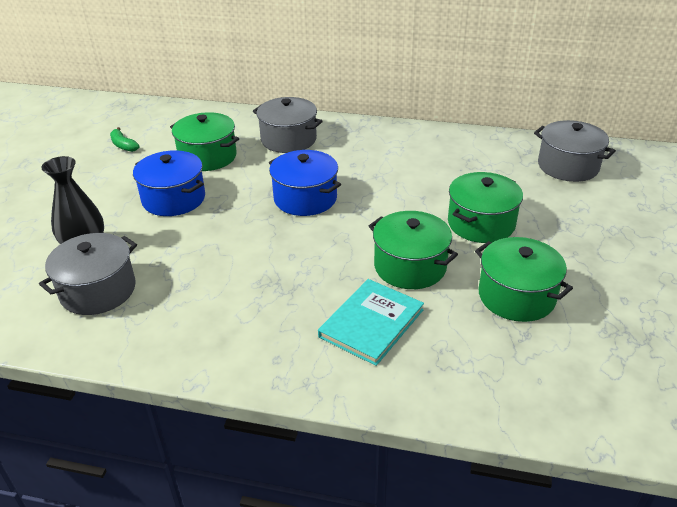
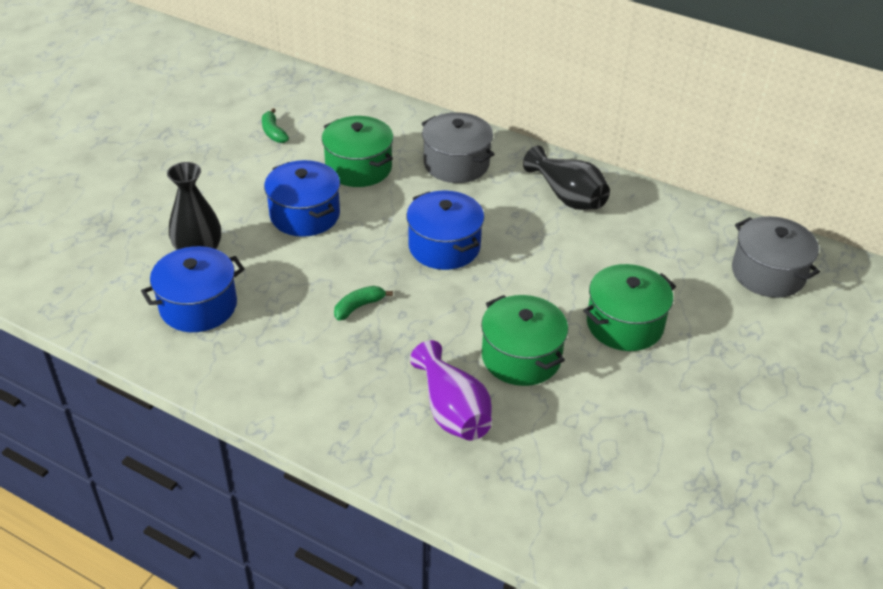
camera: 15 degrees right, 5 degrees up
grey pot [39,233,137,315] -> blue pot [141,246,245,332]
turquoise book [318,279,424,366] -> purple vase [410,340,492,441]
green pot [475,237,573,322] -> none
none -> green banana [334,286,393,321]
none -> black vase [523,146,610,210]

